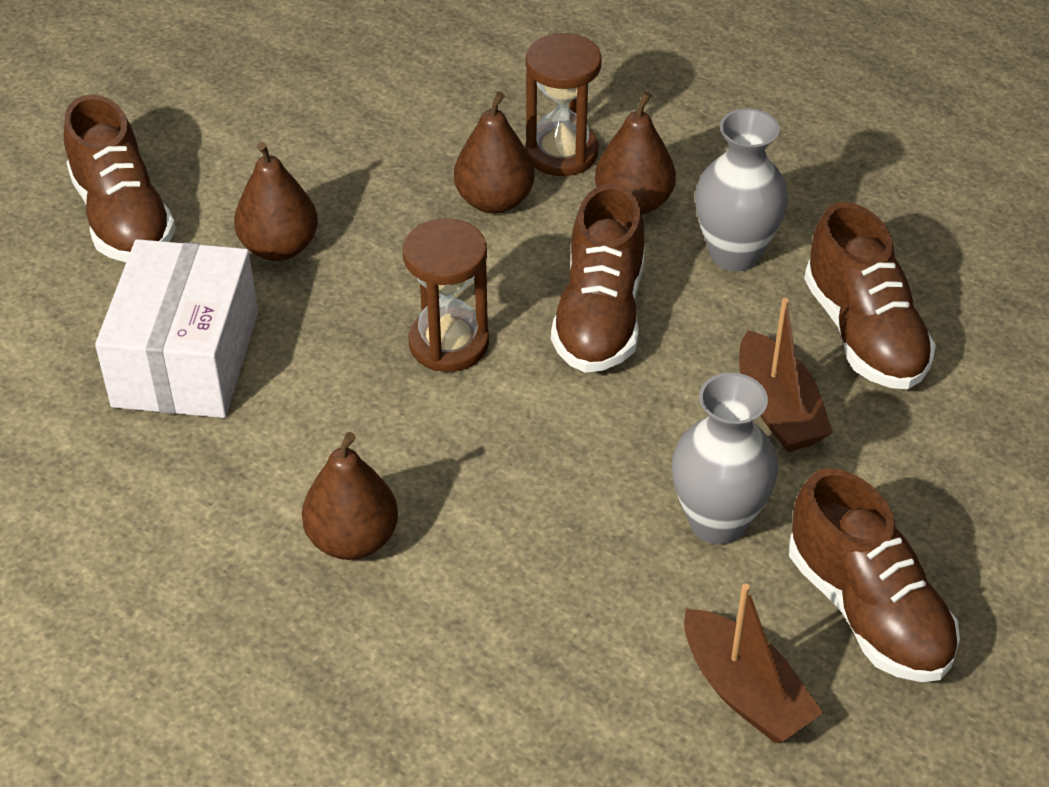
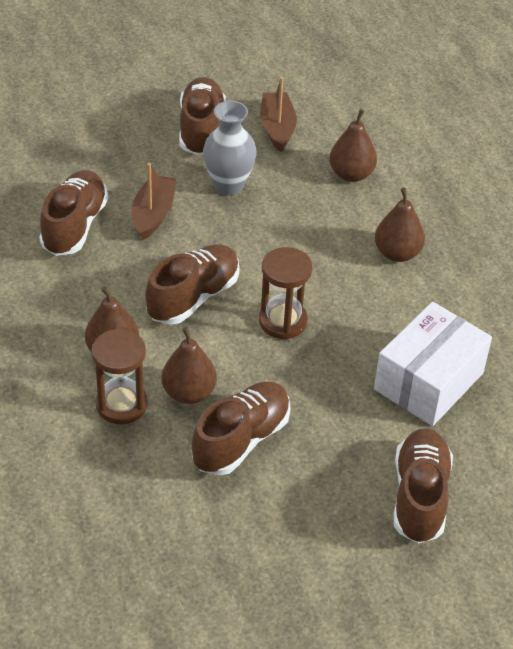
camera: 150 degrees left, 0 degrees up
brown pear [234,142,318,261] -> brown pear moved to [329,109,377,182]
grey vase [695,108,788,271] -> none
none -> brown shoe [192,382,291,475]

